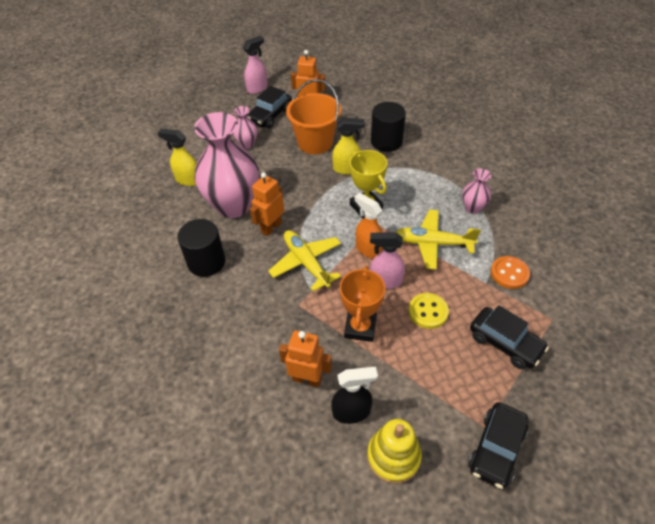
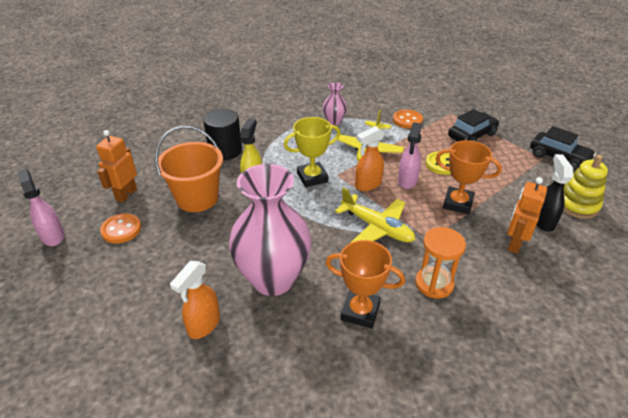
camera: 80 degrees left, 10 degrees down
yellow spray bottle [158,129,197,186] -> orange spray bottle [170,261,220,339]
black cylinder [177,219,225,277] -> orange trophy [325,240,405,329]
pink vase [233,106,258,149] -> none
black car [247,86,292,128] -> orange button [100,213,141,244]
orange robot [250,172,284,236] -> none
yellow plane [268,230,341,292] -> yellow plane turned 120 degrees counterclockwise [335,188,415,243]
none -> orange hourglass [415,227,466,299]

